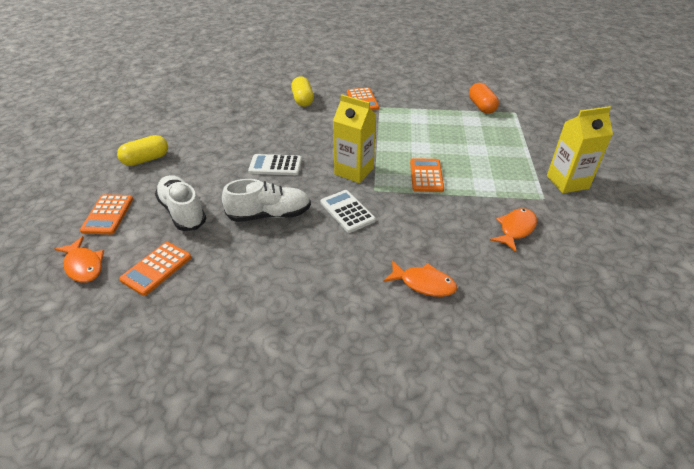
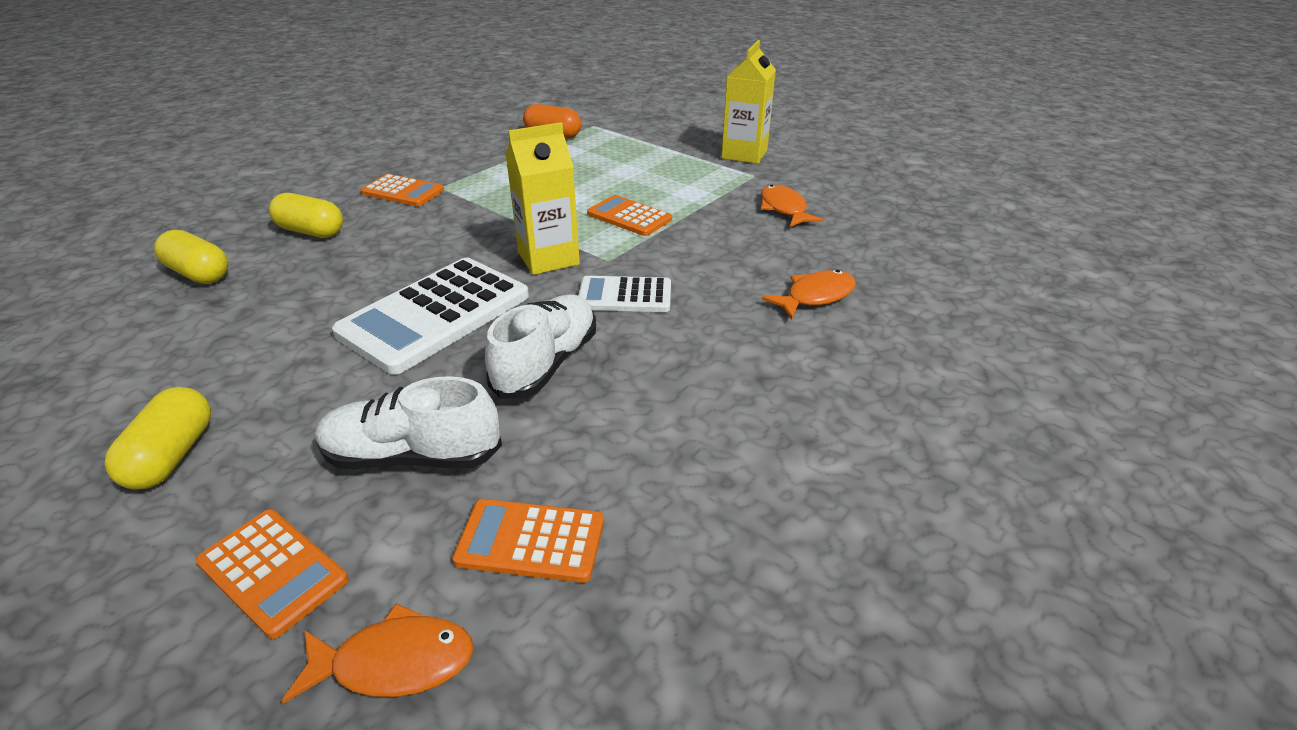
camera: 55 degrees left, 5 degrees down
orange calculator [119,242,191,296] -> orange calculator turned 120 degrees clockwise [452,499,604,583]
white calculator [248,154,302,175] -> white calculator [332,258,529,375], size x1.80
none -> yellow capsule [154,230,228,284]

